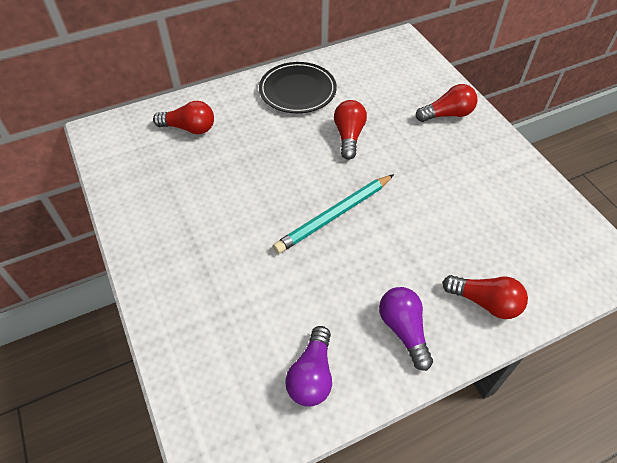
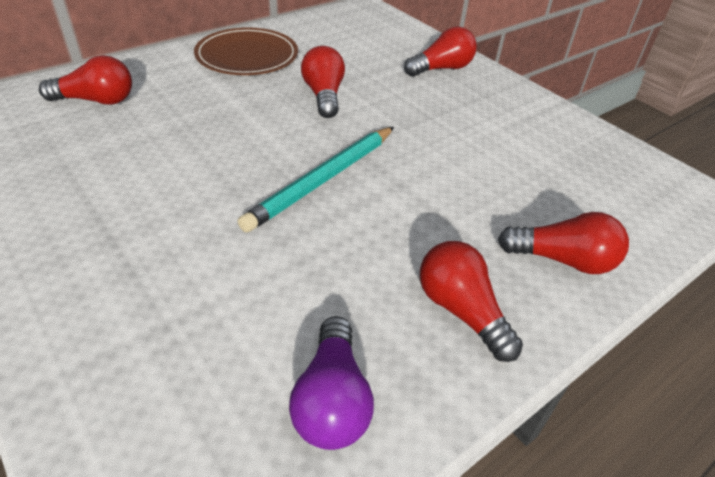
camera: 15 degrees left, 10 degrees down
black plate [259,62,337,113] -> brown plate [194,28,298,75]
purple light bulb [379,287,433,371] -> red light bulb [420,241,523,362]

